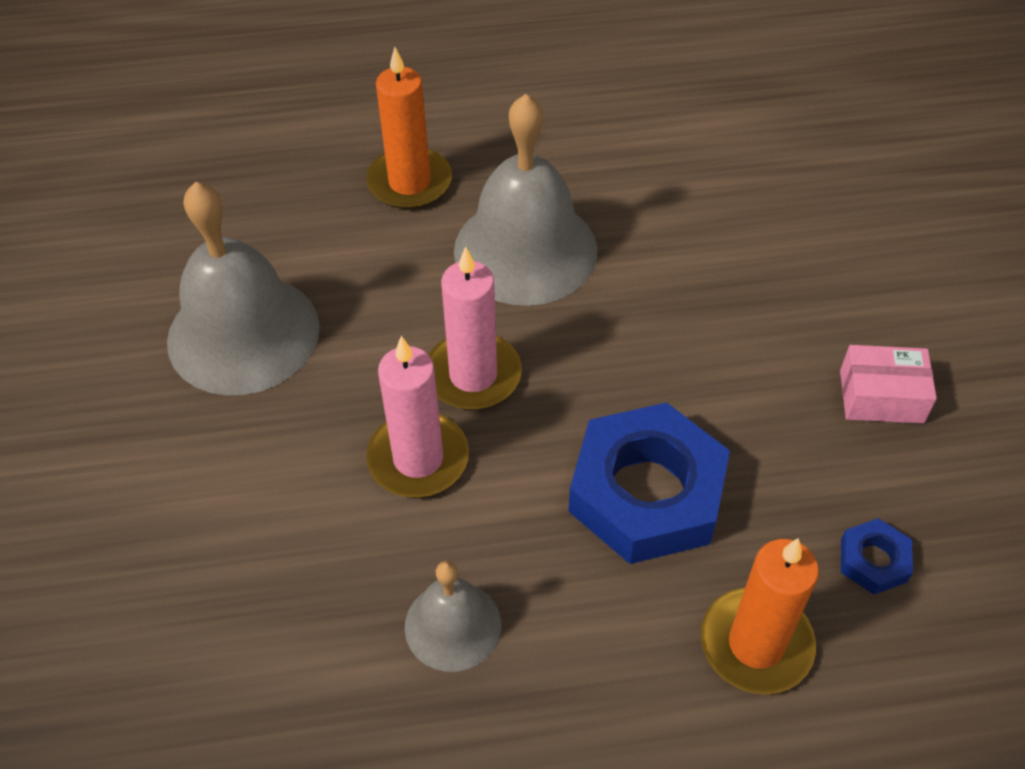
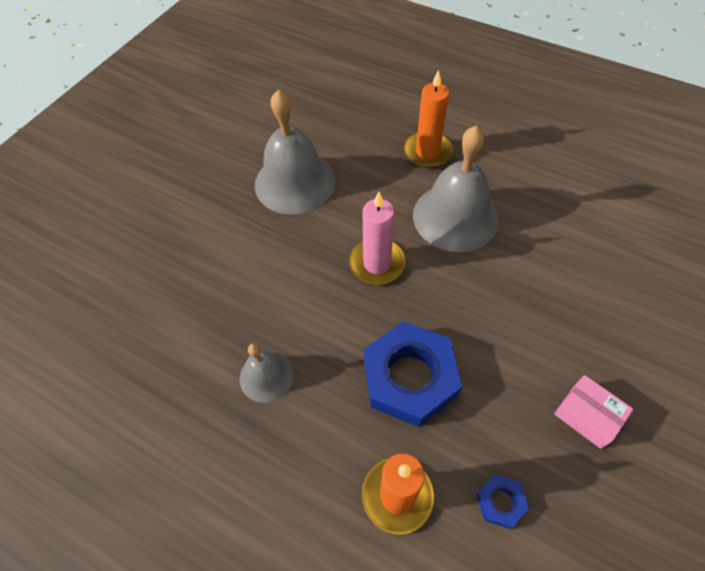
camera: 40 degrees right, 5 degrees up
pink candle [366,336,469,497] -> none

